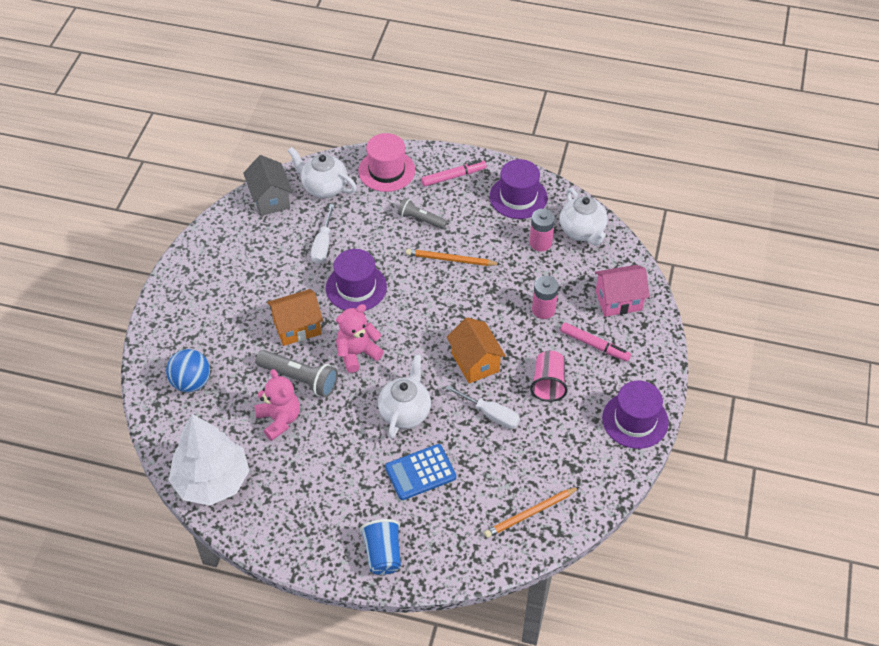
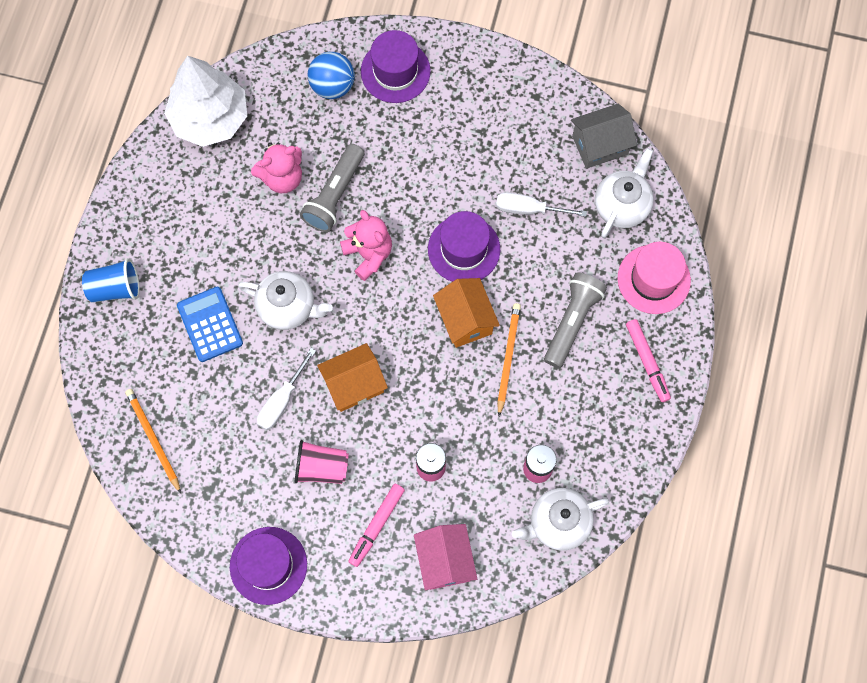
camera: 90 degrees right, 20 degrees up
orange house [267,289,323,346] -> orange house moved to [433,278,500,348]
grey flashlight [398,198,447,229] -> grey flashlight [544,272,607,368], size x1.53
purple hat [490,159,547,219] -> purple hat moved to [361,30,431,103]

